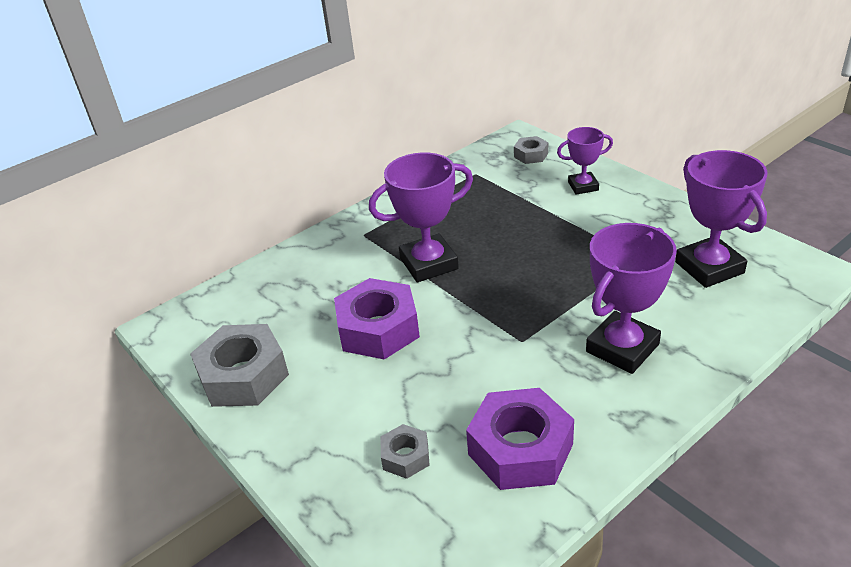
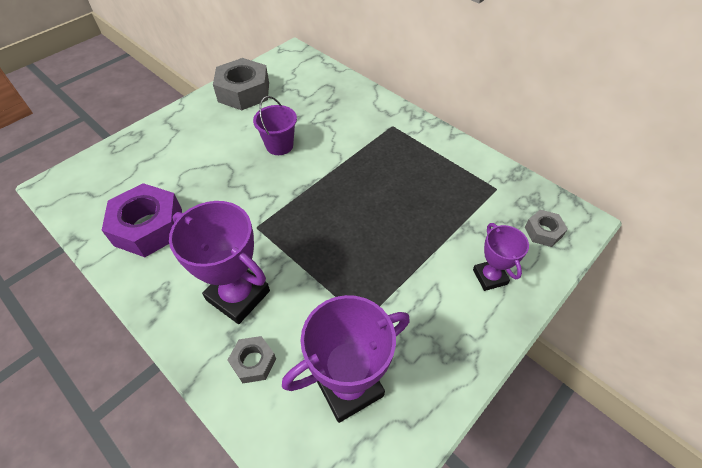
camera: 80 degrees right, 15 degrees up
purple nut [334,278,420,360] -> purple bucket [253,96,297,155]
purple trophy [369,152,473,282] -> none
grey nut [381,424,430,479] -> grey nut moved to [227,336,276,383]

